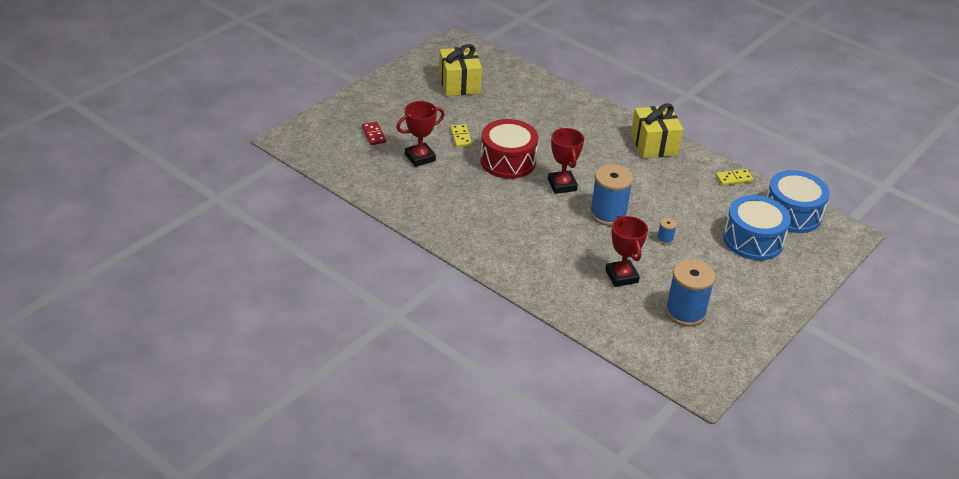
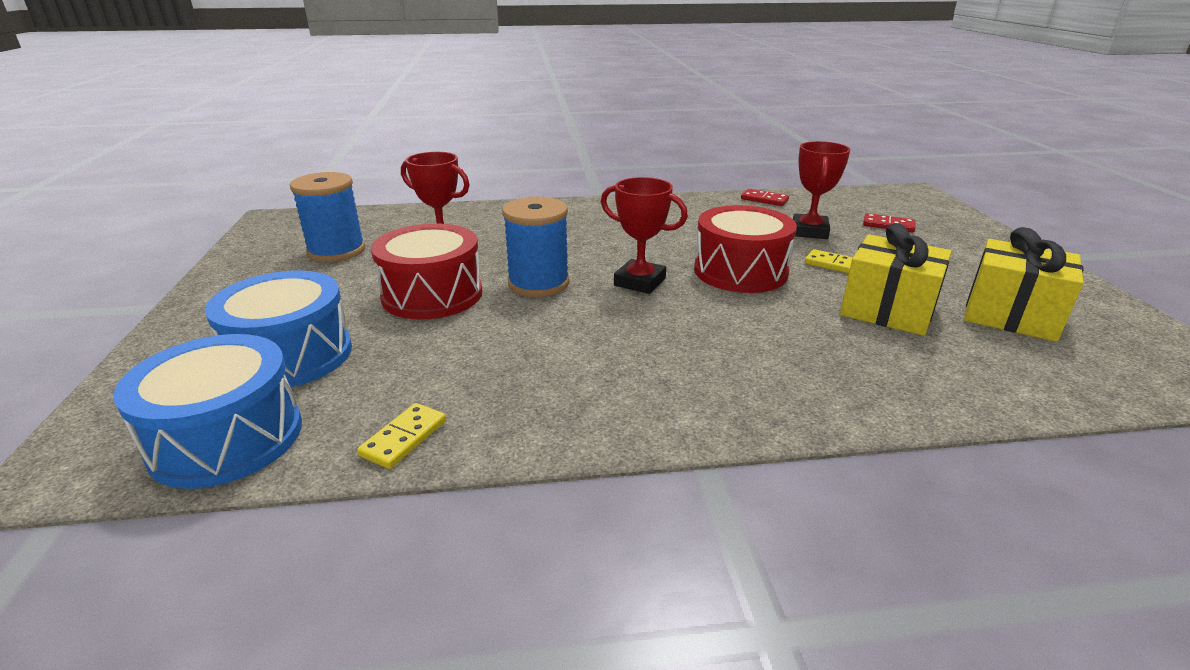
camera: 135 degrees right, 10 degrees down
yellow gift [631,103,683,158] -> yellow gift moved to [840,223,952,336]
blue spool [657,218,677,245] -> red drum [371,223,482,320]
none -> red domino [741,189,789,206]

